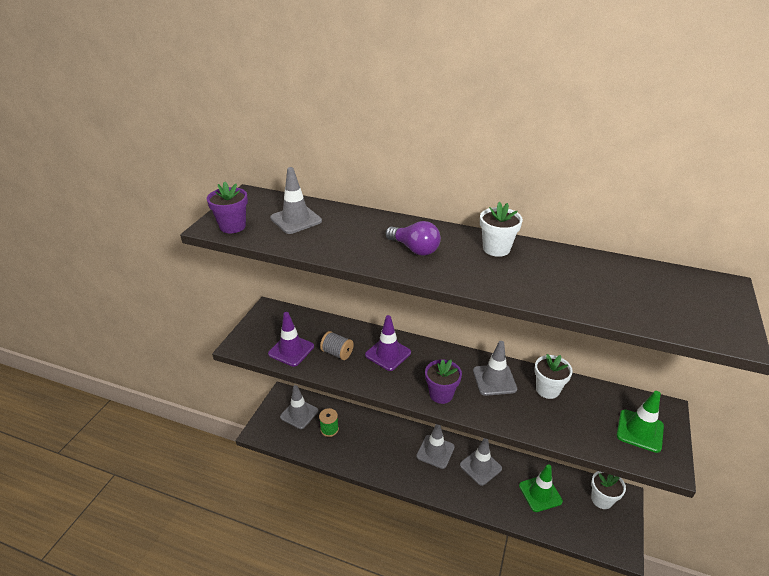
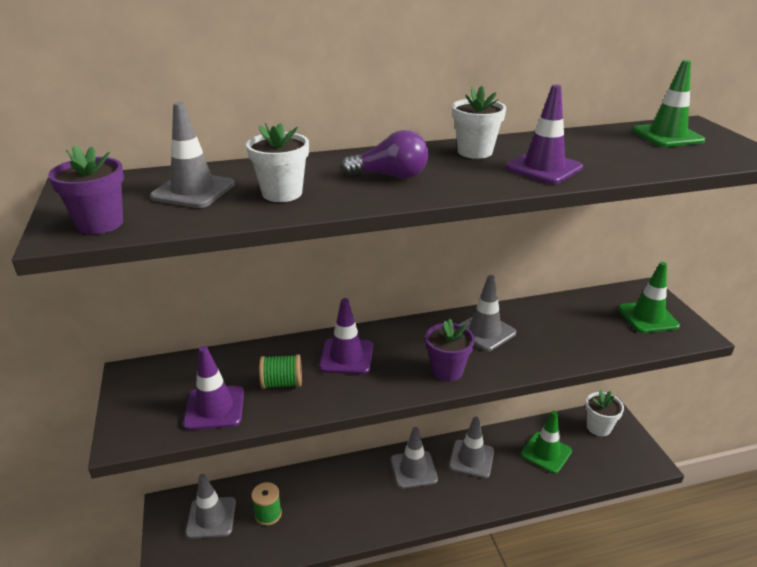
camera: 35 degrees left, 5 degrees down
grey spool [320,331,354,360] -> green spool [259,354,302,389]
white flower pot [534,354,573,399] -> white flower pot moved to [246,123,309,202]
none -> purple traffic cone [506,84,583,184]
none -> green traffic cone [632,60,705,147]

